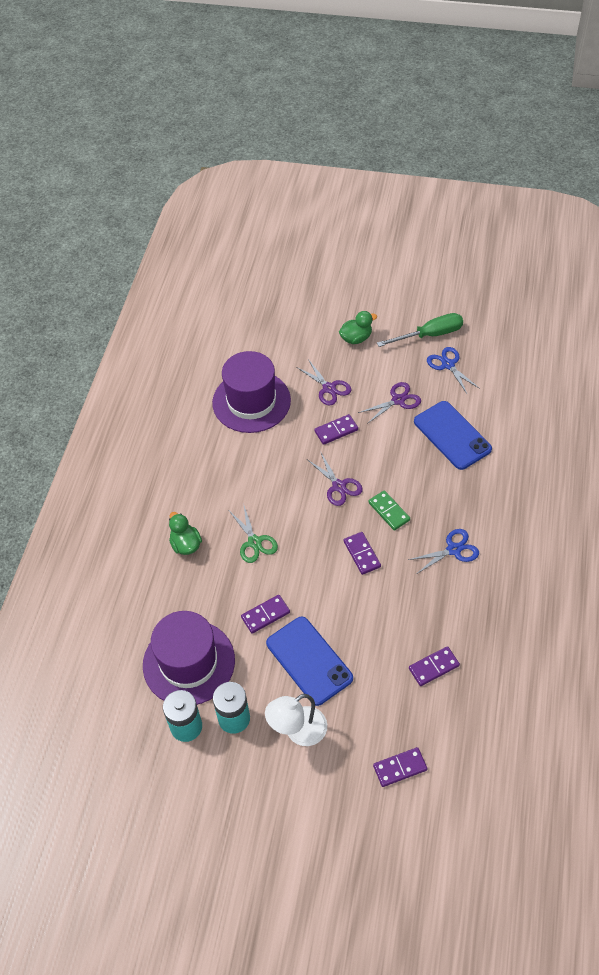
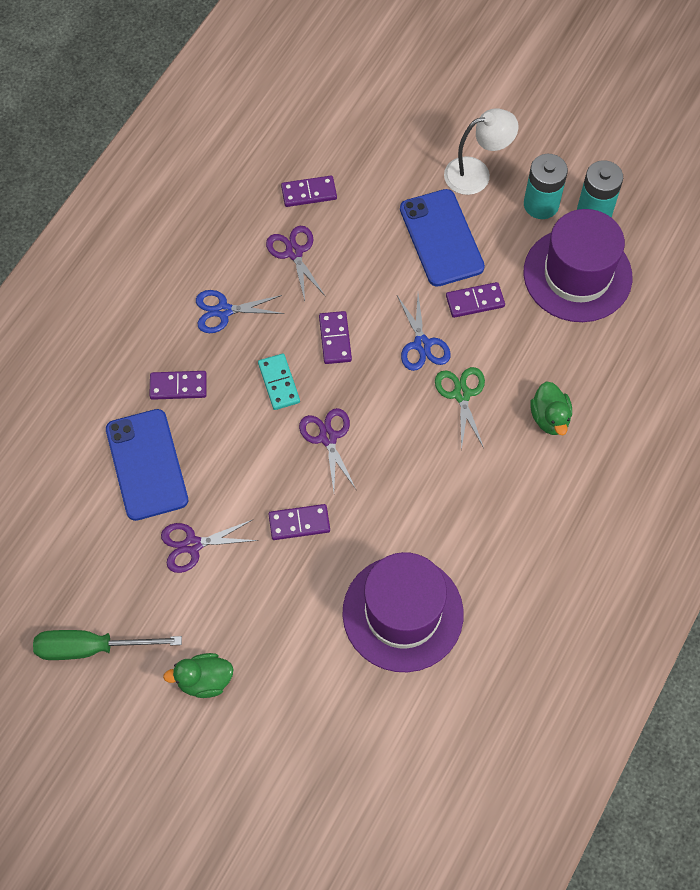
camera: 165 degrees left, 10 degrees up
purple scissors [297,359,351,406] -> purple scissors moved to [266,226,325,301]
green domino [368,490,410,530] -> turquoise domino [258,354,300,410]
purple domino [373,747,427,787] -> purple domino moved to [150,371,207,400]
blue scissors [427,347,480,394] -> blue scissors moved to [397,294,451,371]

